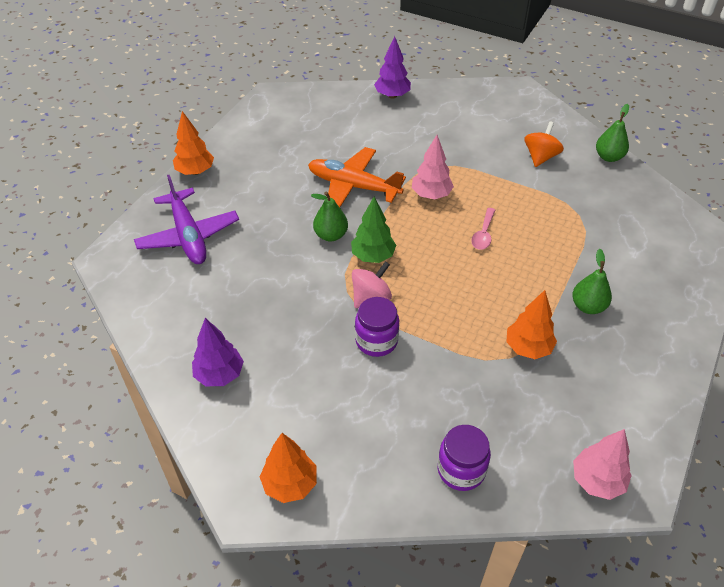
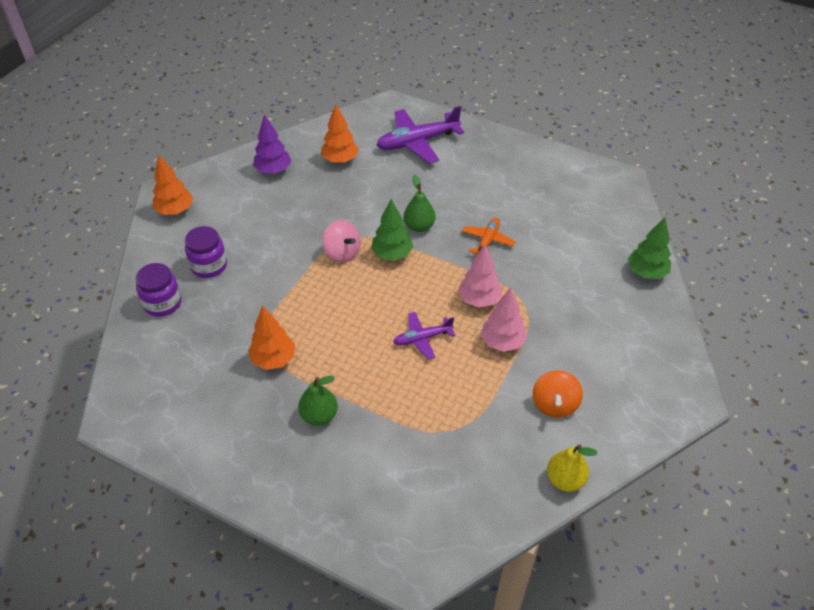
camera: 90 degrees right, 0 degrees up
orange tree [173,111,214,175] -> orange tree moved to [321,104,359,163]
orange plane [308,147,406,207] -> orange plane [462,218,516,256], size x0.56
purple jar [355,297,399,357] -> purple jar moved to [185,226,227,278]
purple tree [374,36,411,99] -> green tree [628,217,671,279]
pink spoon [471,208,495,250] -> purple plane [393,312,455,360]
orange spinning top [525,121,564,167] -> orange spinning top turned 75 degrees clockwise [533,370,583,418]
pink tree [573,429,632,500] -> pink tree moved to [481,288,527,352]
green pear [596,104,629,162] -> yellow pear [547,444,598,492]

